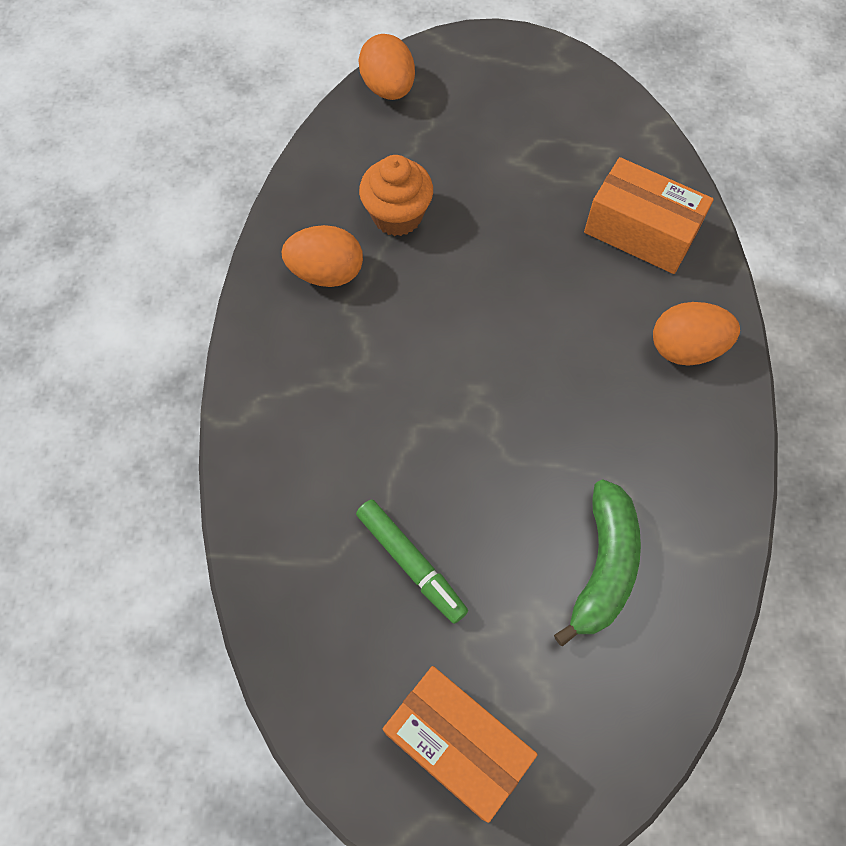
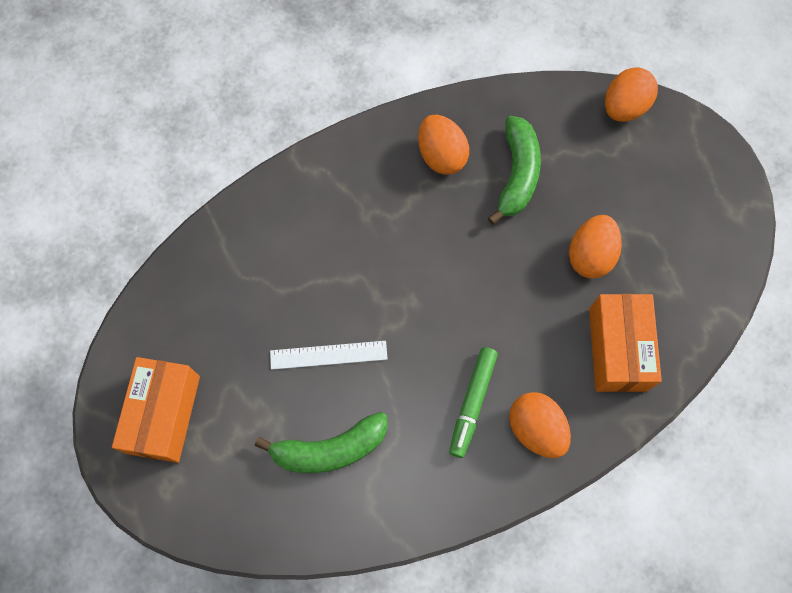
camera: 60 degrees right, 5 degrees up
green marker [356,500,468,624] -> green marker moved to [449,347,498,458]
orange cupcake [359,155,433,236] -> green banana [488,116,541,225]
none -> white ruler [270,341,388,370]
none -> orange egg [569,215,622,278]

